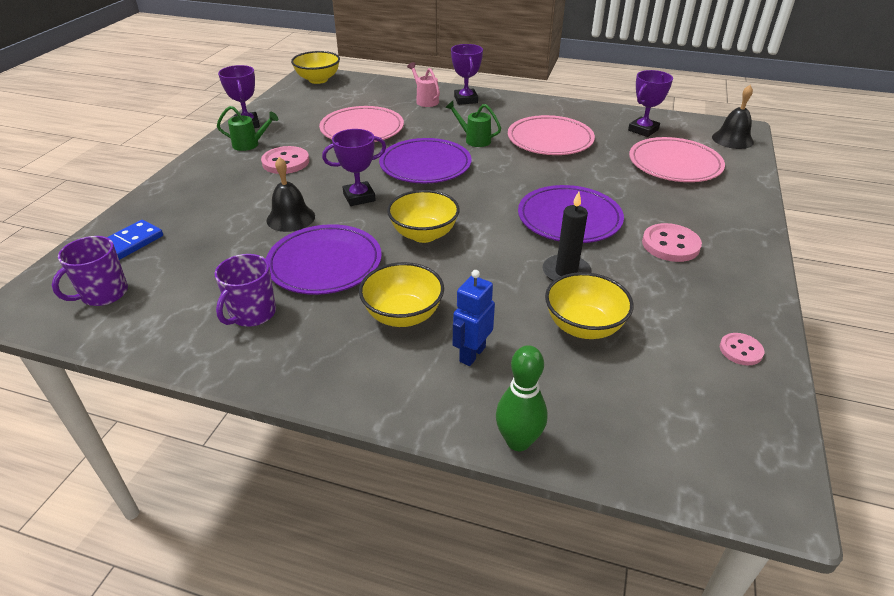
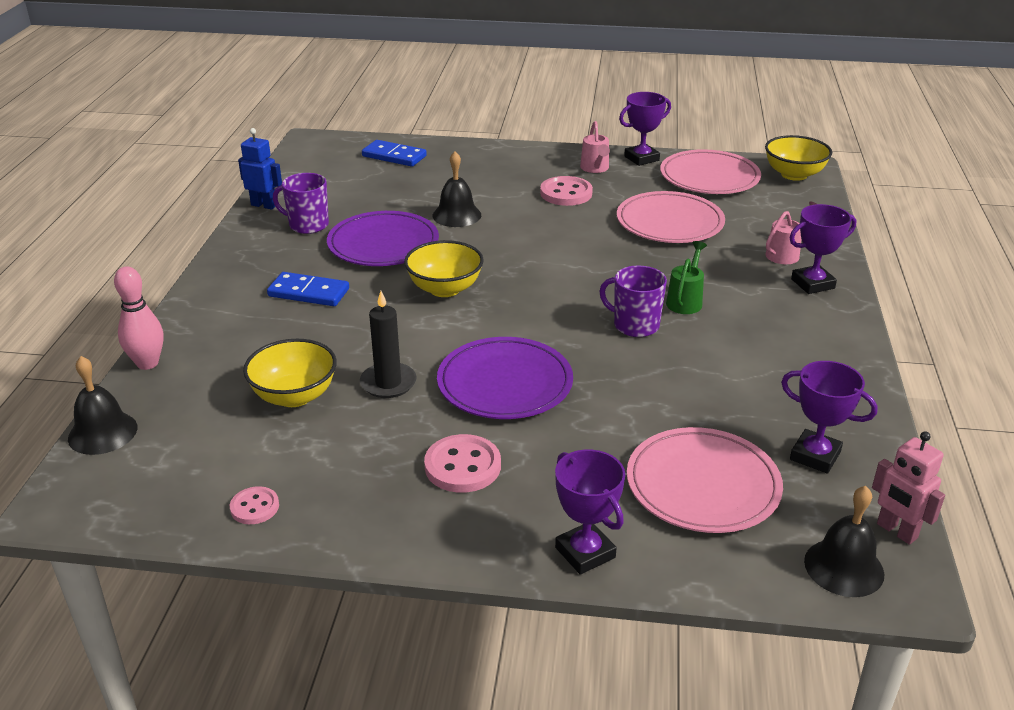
camera: 80 degrees right, 5 degrees down
purple mug [52,236,128,306] -> purple mug moved to [599,266,667,337]
green watering can [217,106,278,151] -> pink watering can [580,121,610,173]
purple trophy [322,129,386,206] -> purple trophy moved to [555,449,625,575]
yellow bowl [359,262,444,327] -> blue domino [267,272,349,306]
purple plate [379,138,472,183] -> none
blue robot [453,270,495,366] -> blue robot moved to [238,128,282,210]
green bowling pin [496,345,547,451] -> pink bowling pin [114,266,164,370]
pink plate [508,115,595,155] -> pink plate moved to [660,149,761,194]
none -> black bell [68,356,137,455]
none -> pink robot [872,431,945,545]

